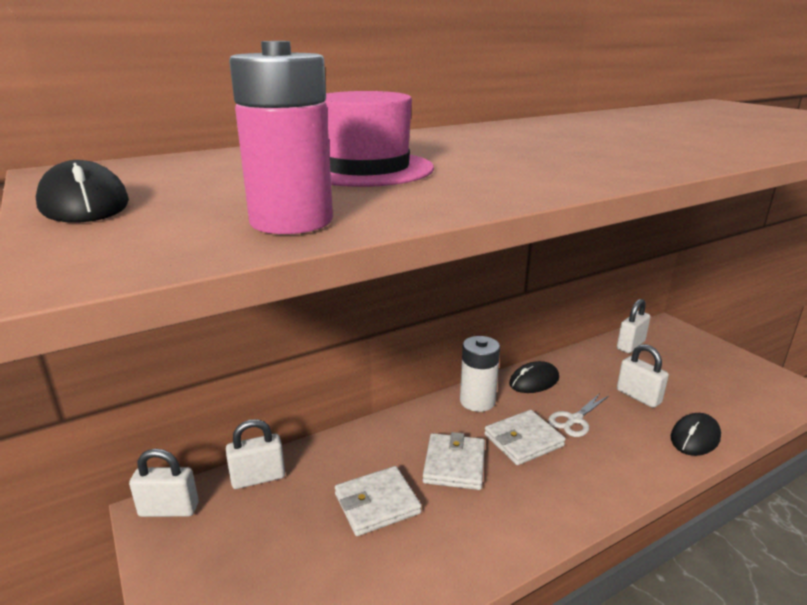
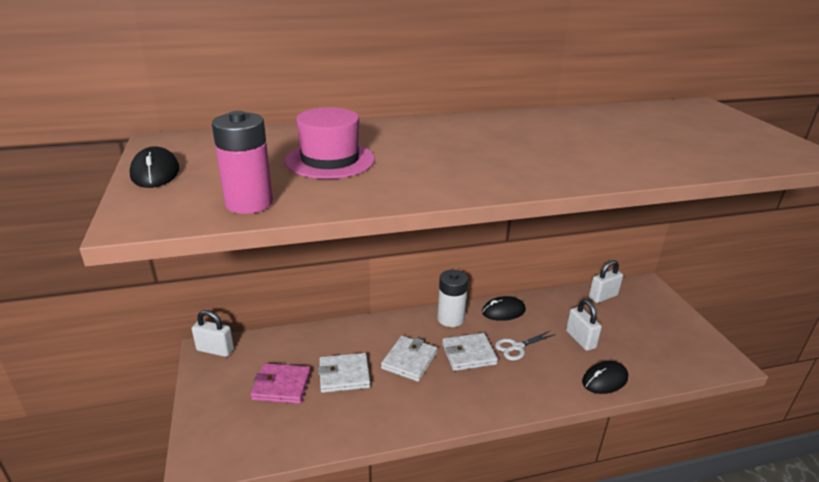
camera: 15 degrees right, 5 degrees up
white padlock [226,419,285,489] -> none
none -> pink wallet [250,363,311,404]

